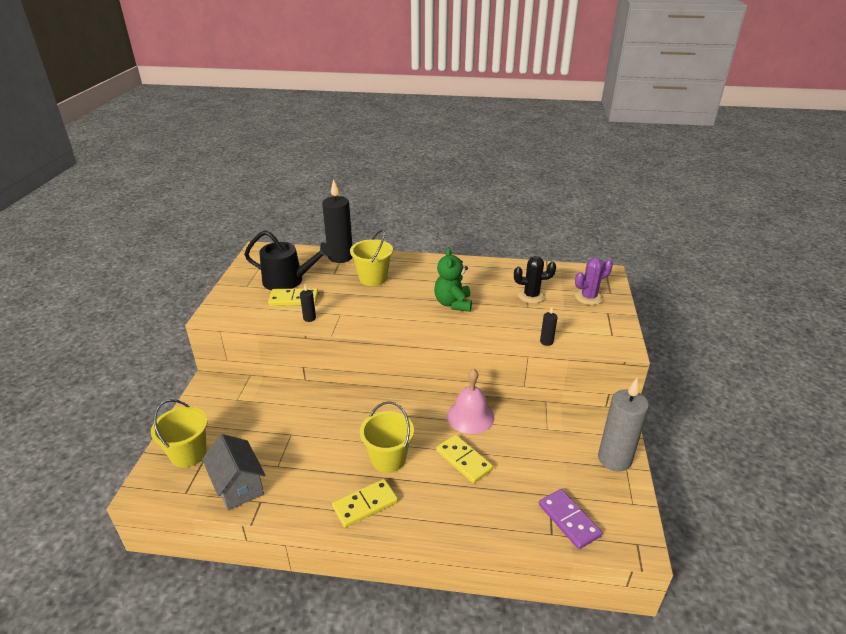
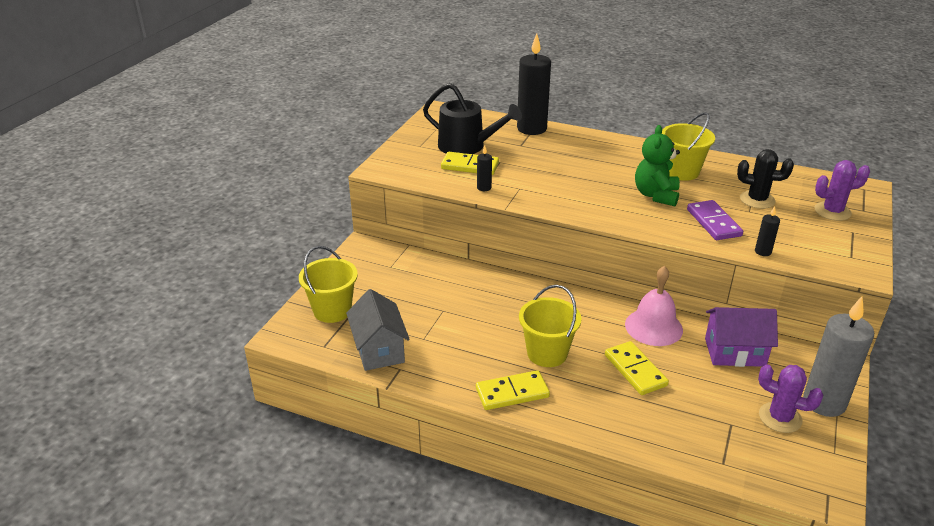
camera: 15 degrees right, 0 degrees up
yellow bucket [350,230,393,286] -> yellow bucket moved to [662,112,715,181]
purple domino [539,489,602,549] -> purple domino moved to [687,200,743,240]
none -> purple house [705,307,778,367]
none -> purple cactus [758,364,823,433]

